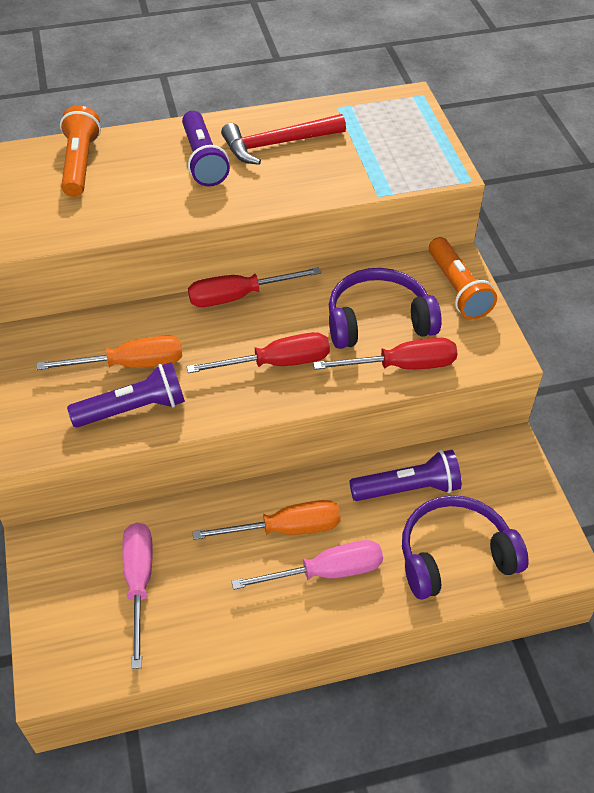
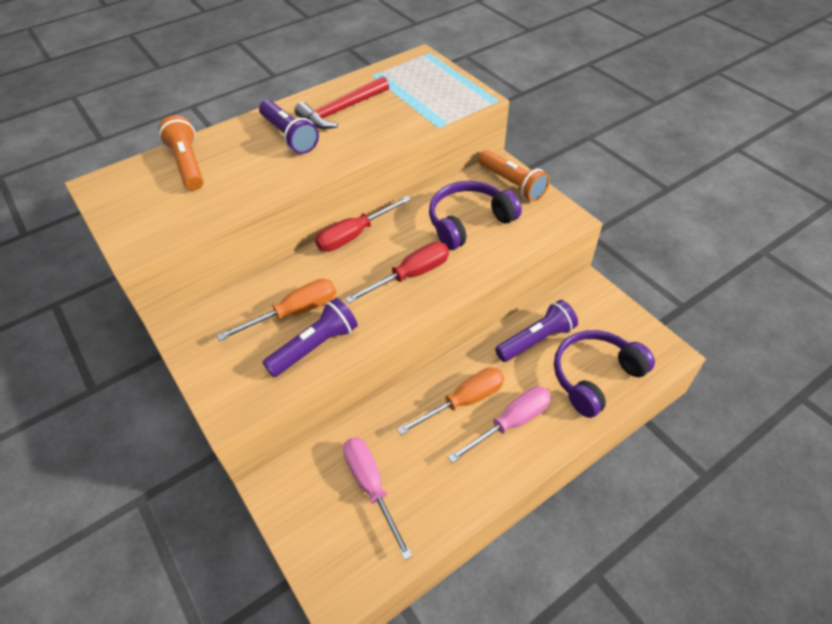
camera: 20 degrees left, 0 degrees up
red screwdriver [313,338,457,370] -> none

